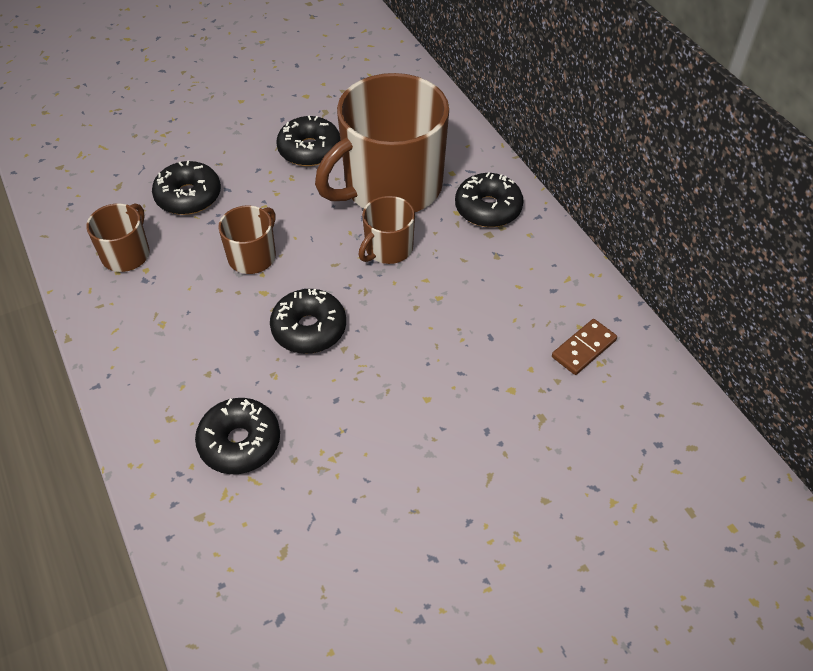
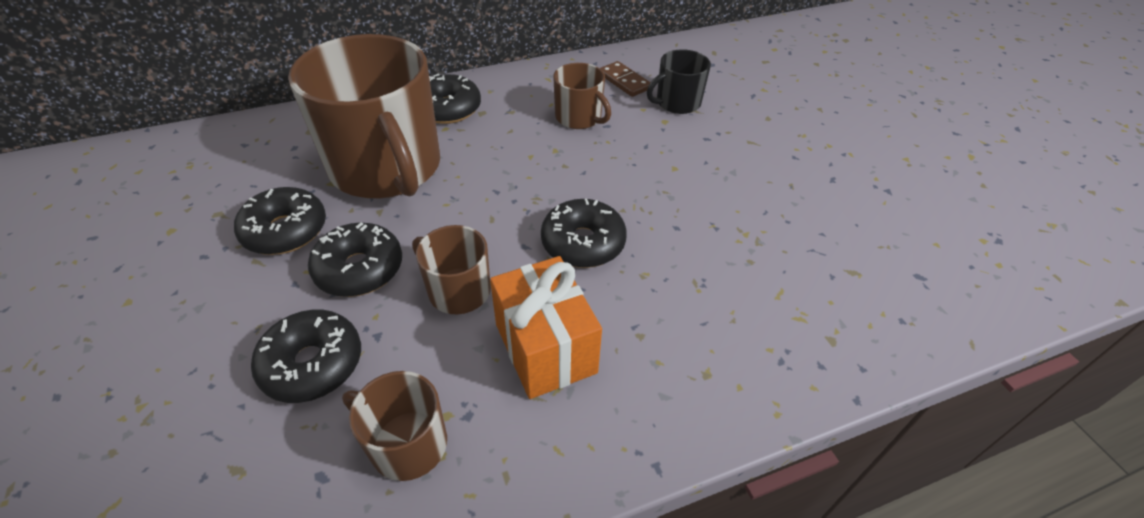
camera: 85 degrees left, 5 degrees down
black donut [195,398,280,474] -> black donut moved to [308,222,402,297]
brown mug [358,196,415,264] -> brown mug moved to [553,63,611,129]
none -> orange gift [490,256,602,399]
none -> black mug [647,49,711,114]

